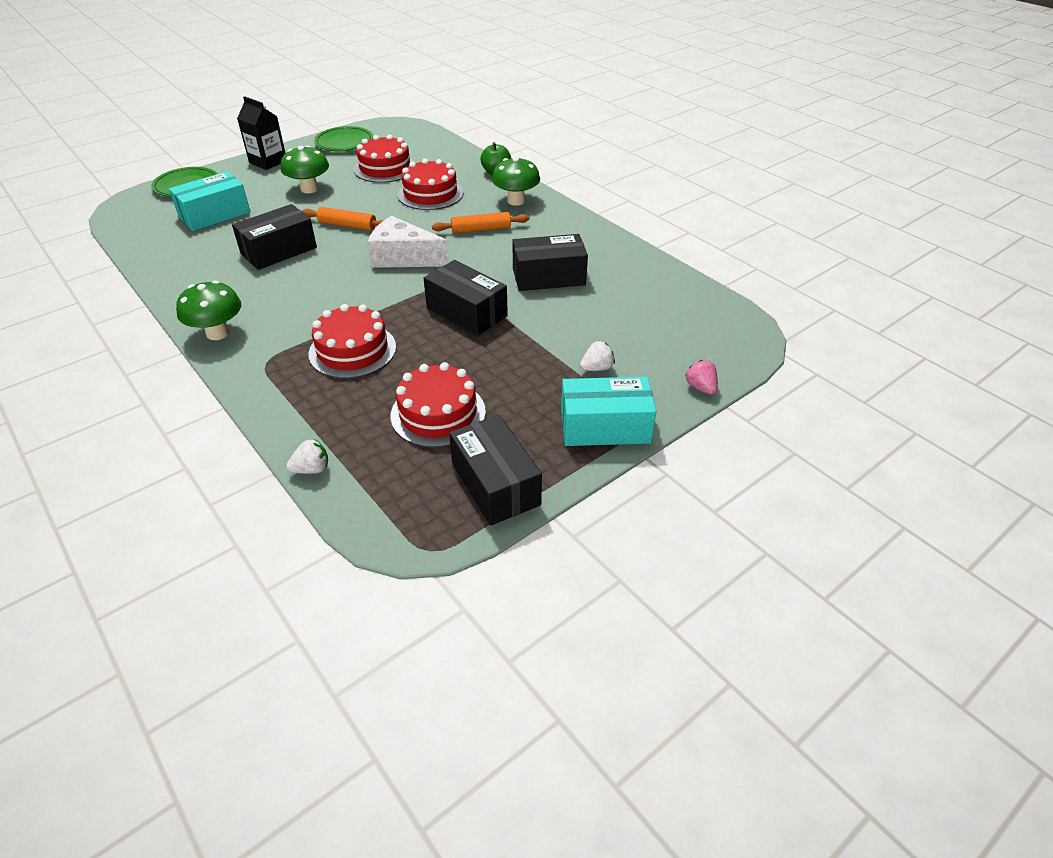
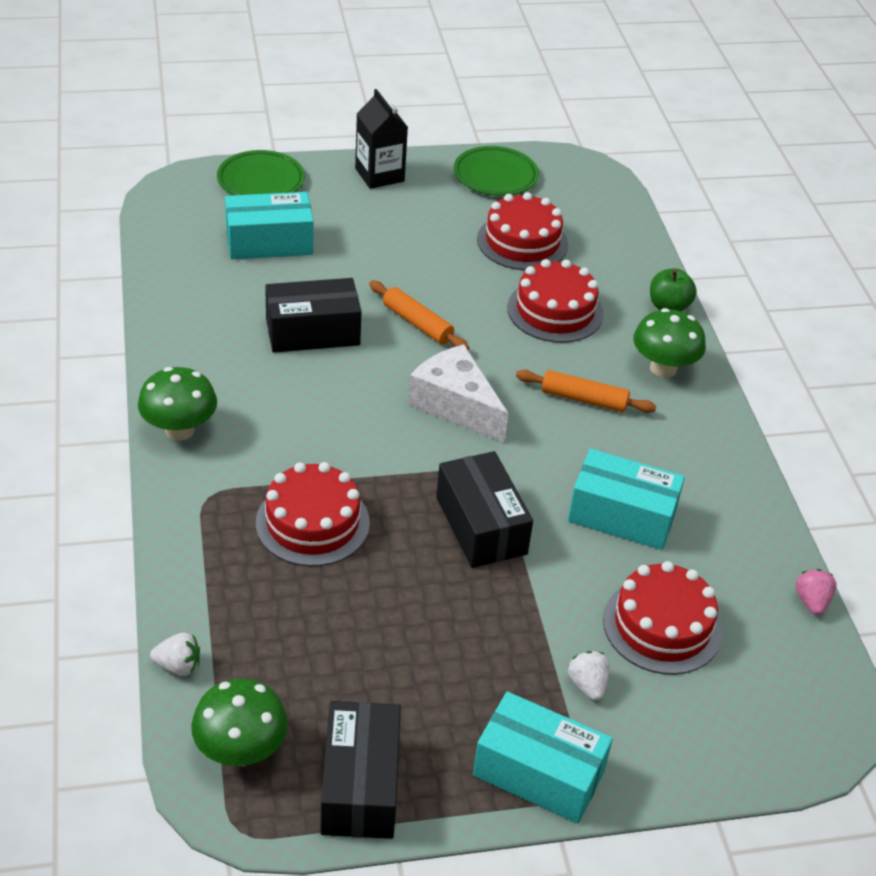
camera: 25 degrees right, 0 degrees up
green mushroom [281,145,329,193] -> green mushroom moved to [191,678,288,766]
red cake [390,362,486,448] -> red cake moved to [603,561,722,675]
black box [512,234,588,291] -> turquoise box [568,449,685,550]
white strawberry [580,341,615,371] -> white strawberry turned 105 degrees counterclockwise [568,651,610,701]
pink strawberry [685,360,718,395] -> pink strawberry moved to [795,569,837,615]

